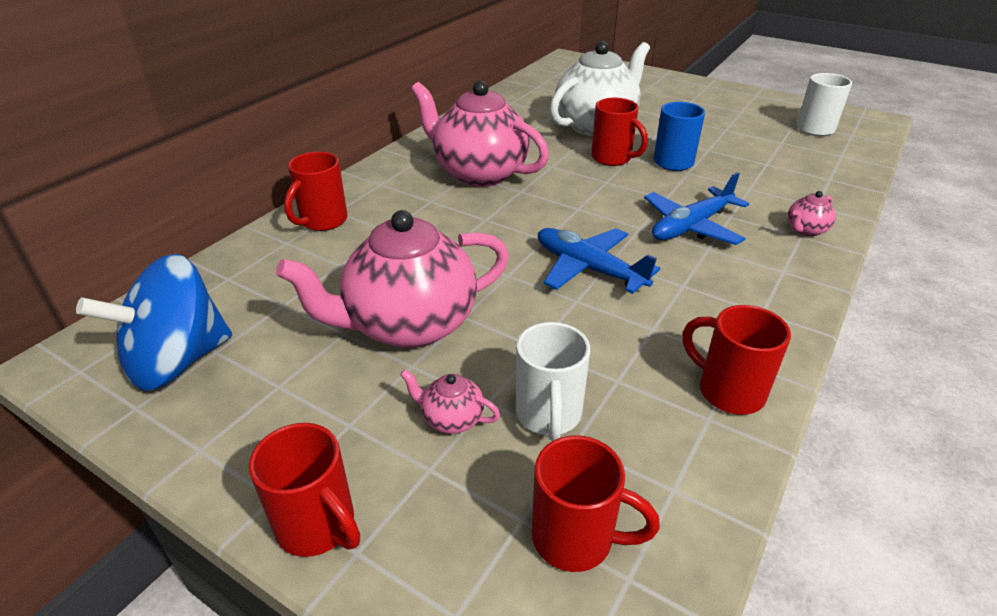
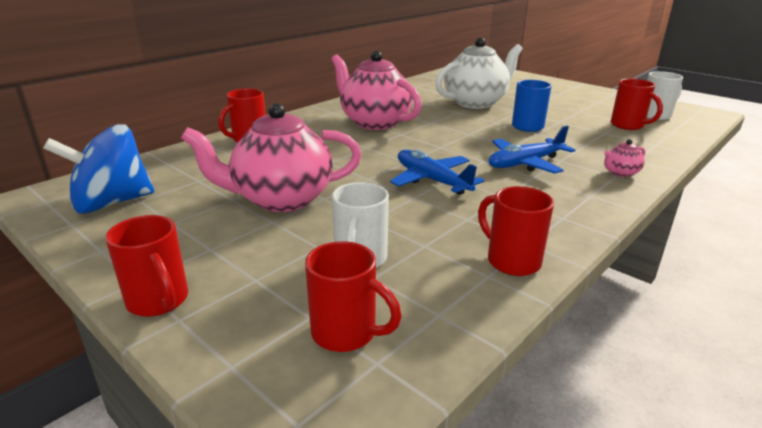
camera: 10 degrees right, 10 degrees down
pink teapot [400,370,500,434] -> none
red mug [591,98,648,166] -> red mug moved to [611,79,663,130]

